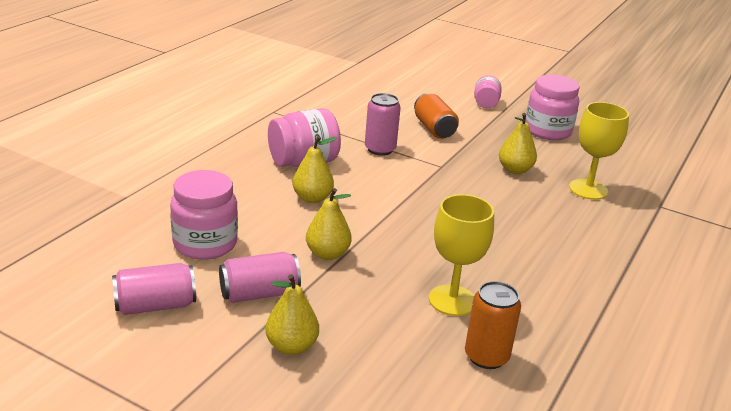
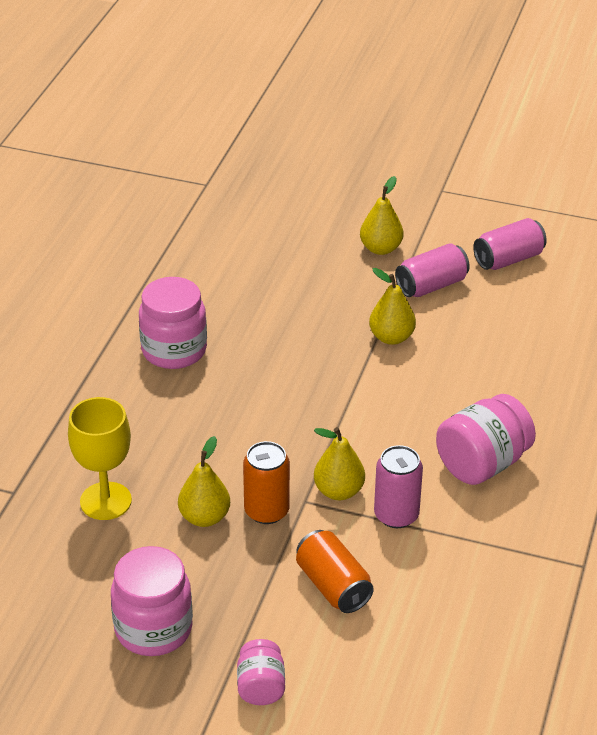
camera: 170 degrees right, 10 degrees up
pink jar [170,170,238,260] -> pink jar moved to [139,277,207,369]
yellow pear [292,136,337,203] -> yellow pear moved to [314,427,365,500]
yellow goblet [429,194,494,316] -> none
orange can [465,281,521,369] -> orange can moved to [243,441,290,524]

